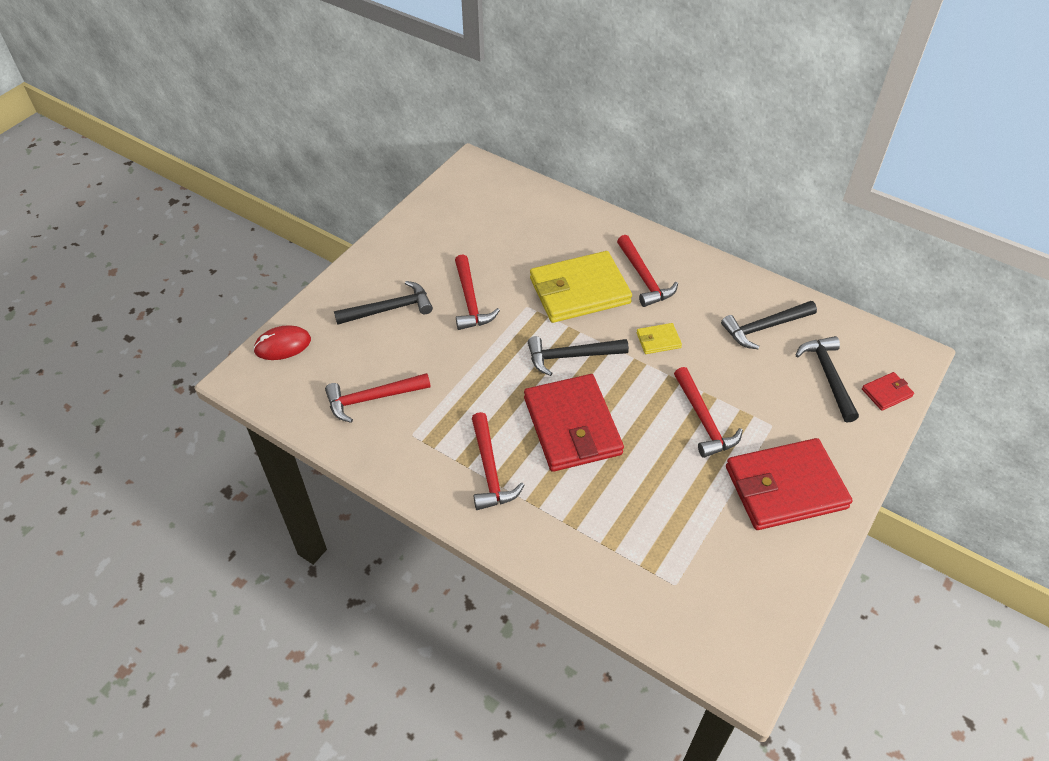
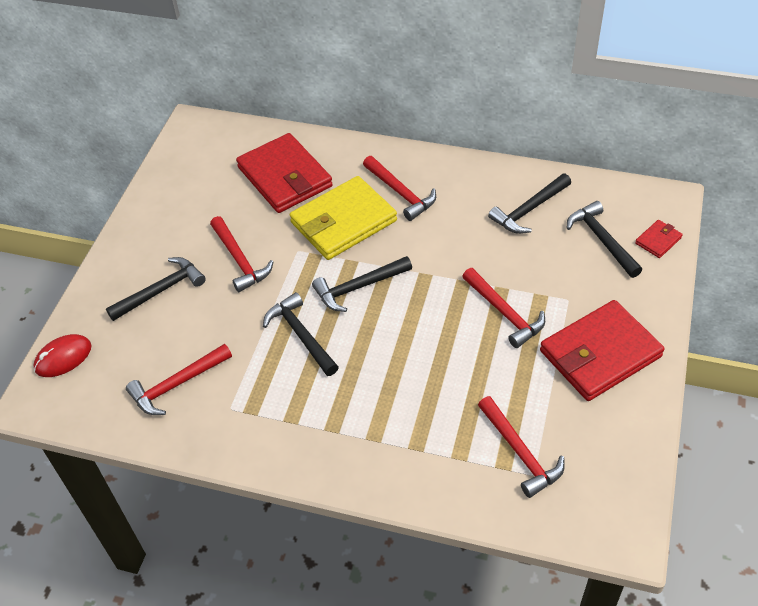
camera: 15 degrees left, 0 degrees up
red hammer [472,412,524,510] -> red hammer moved to [478,396,565,498]
red wallet [524,374,624,472] -> red wallet moved to [236,133,333,213]
yellow wallet [637,323,682,354] -> none
none -> black hammer [263,292,339,376]

